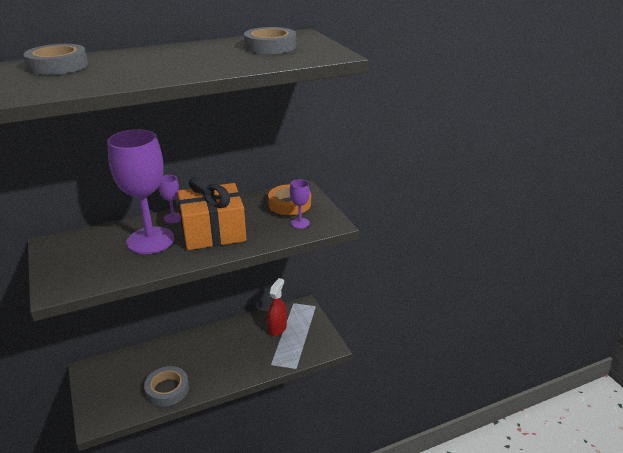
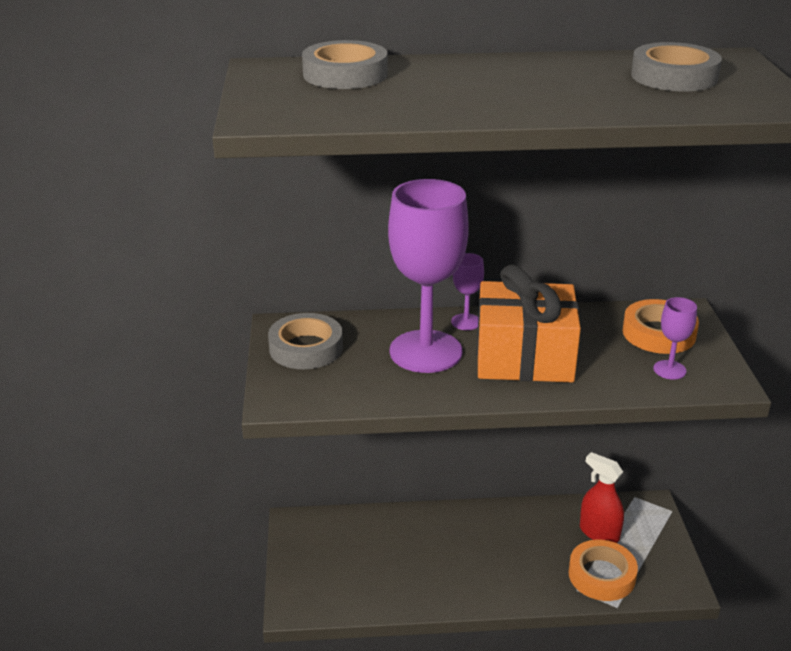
camera: 20 degrees right, 0 degrees up
grey tape [144,366,189,407] -> grey tape moved to [268,313,343,369]
red spray bottle [267,278,287,336] -> red spray bottle turned 90 degrees counterclockwise [580,452,624,543]
none -> orange tape [568,540,638,601]

